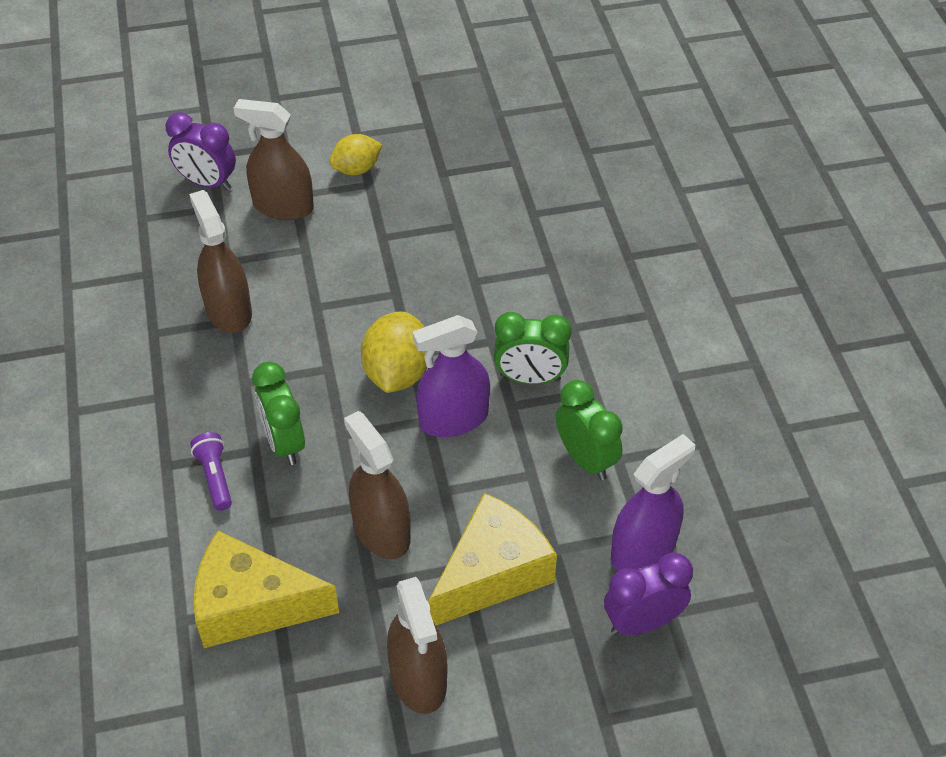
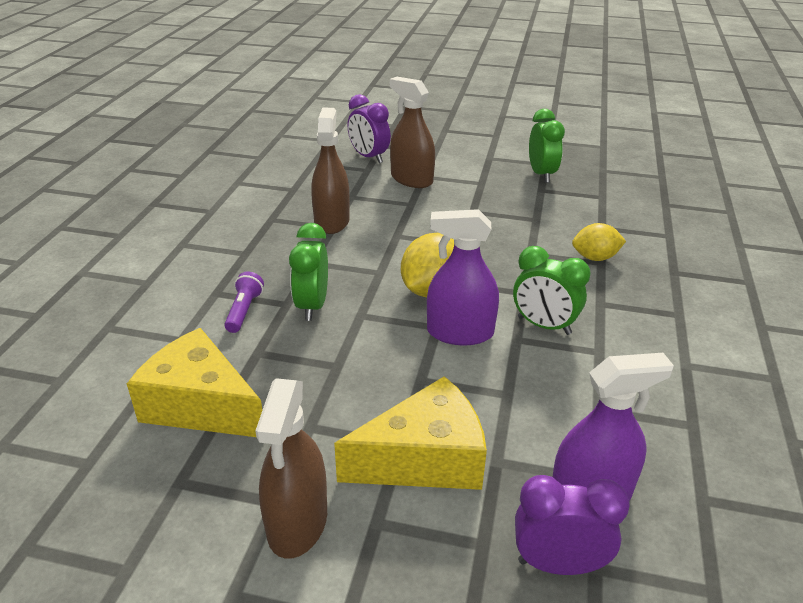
camera: 25 degrees right, 15 degrees down
yellow lemon [329,134,382,175] -> yellow lemon moved to [572,223,626,261]
brown spray bottle [344,411,411,559] -> none
green clock [556,380,623,480] -> green clock moved to [529,109,565,183]

